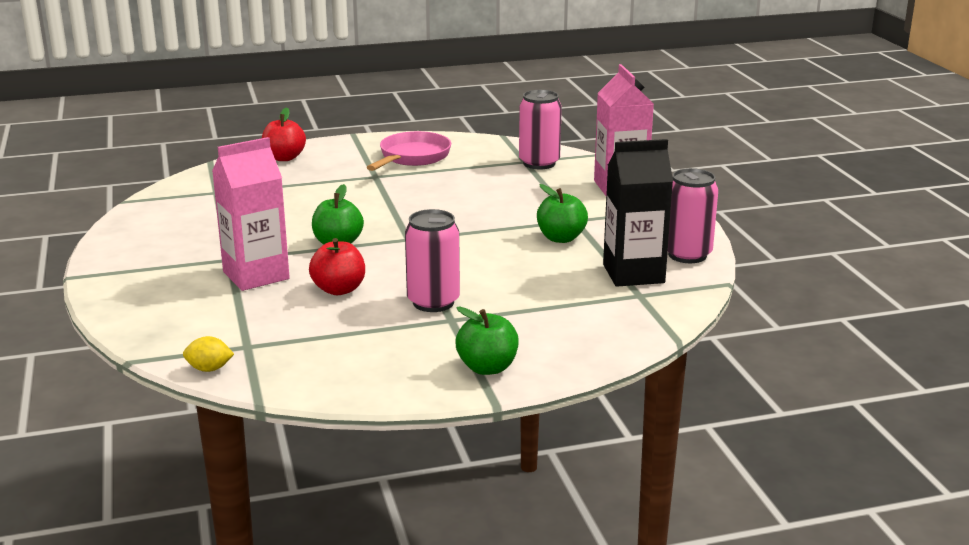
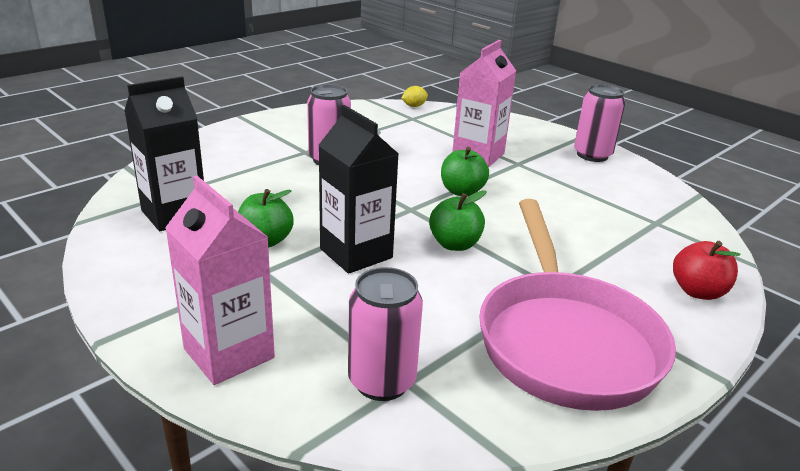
camera: 150 degrees right, 5 degrees up
red apple [309,238,365,295] -> none
pink pan [367,131,451,171] -> pink pan [479,199,676,411], size x1.68
green apple [456,306,519,375] -> green apple moved to [429,190,487,251]
pink can [668,168,718,263] -> pink can moved to [574,84,625,162]
none -> black carton [318,105,398,274]

